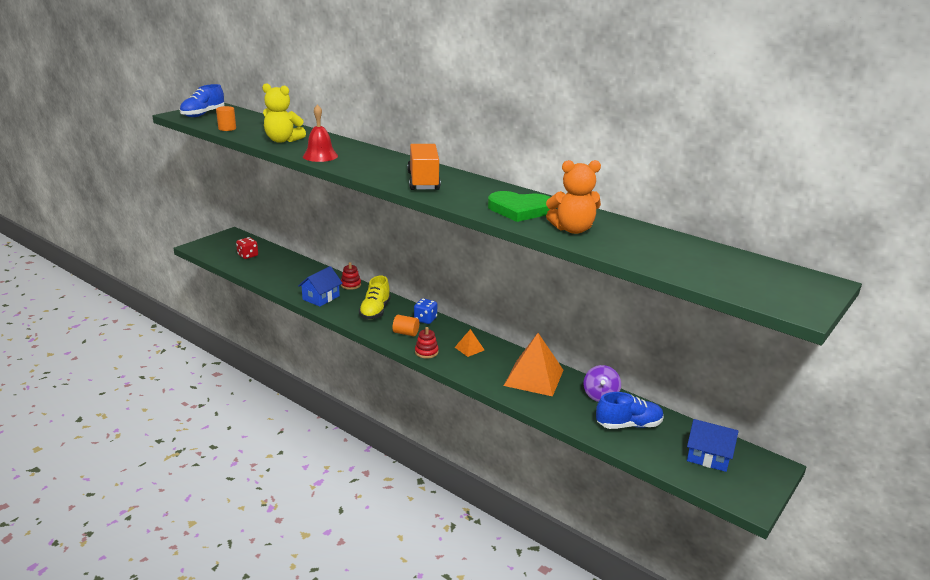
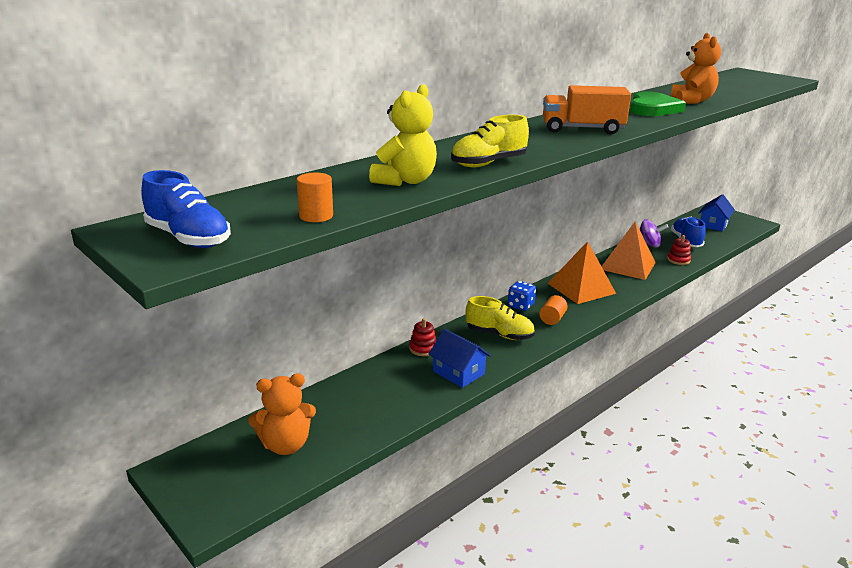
camera: 80 degrees left, 0 degrees up
red dice [236,237,258,259] -> orange teddy bear [248,373,316,455]
red bell [303,104,338,162] -> yellow shoe [451,115,529,168]
red stacking toy [415,327,439,358] -> red stacking toy moved to [667,235,691,265]
orange pyramid [455,329,484,357] -> orange pyramid [548,241,616,304], size x2.16

